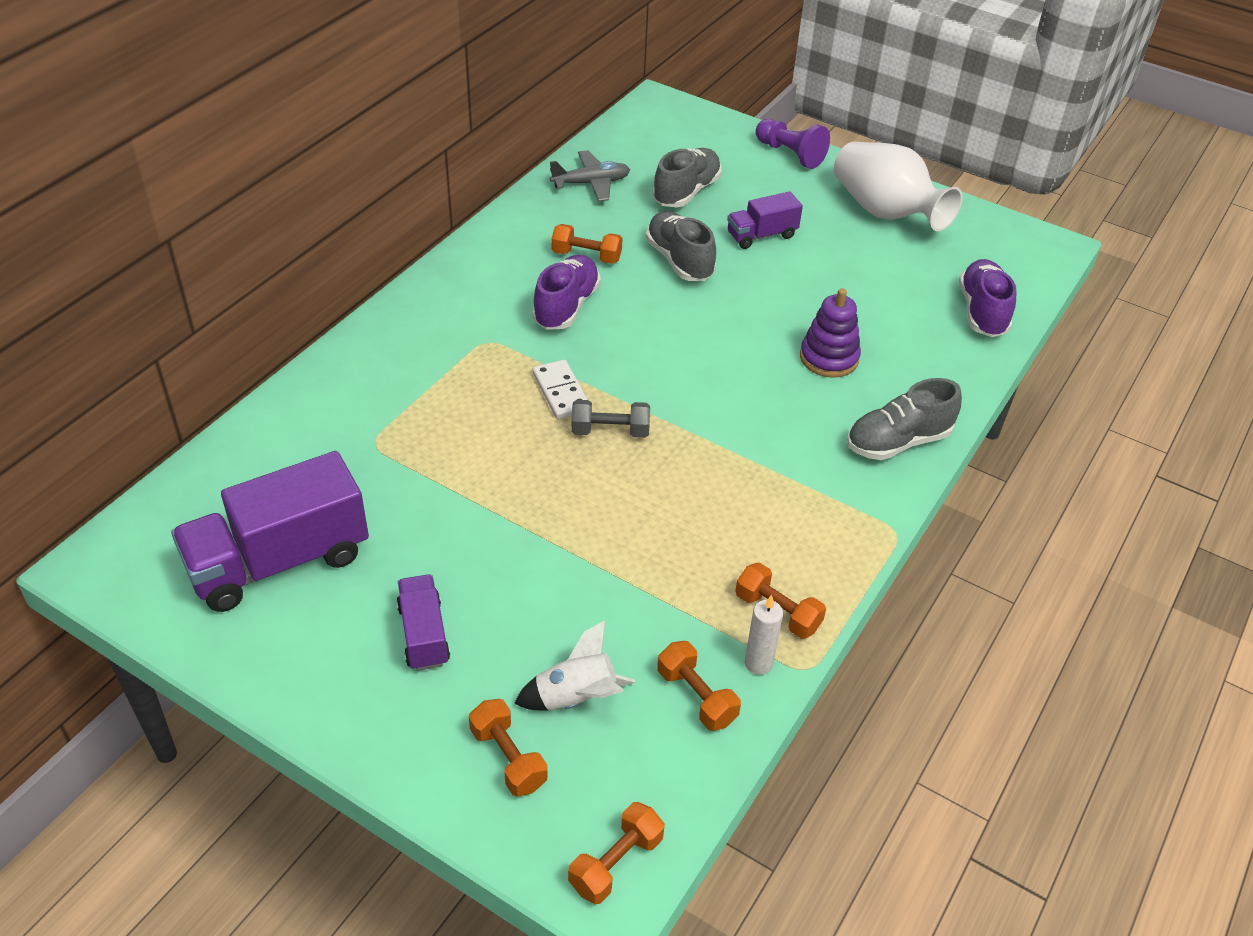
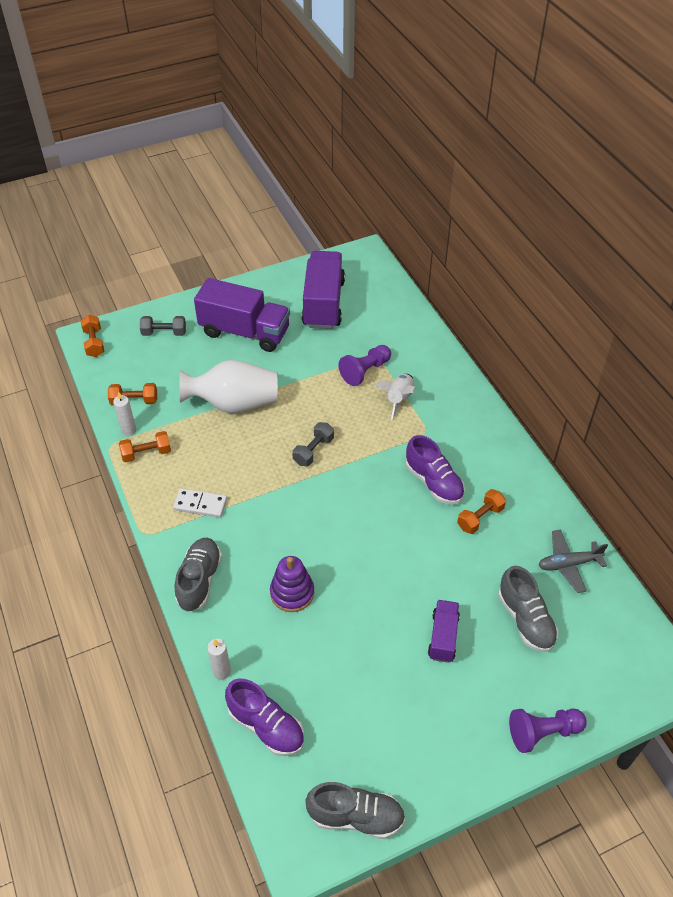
camera: 125 degrees right, 5 degrees up
purple truck [396,574,450,671] -> purple truck [194,278,290,352], size x1.90
orange dumbbell [469,699,547,797] -> grey dumbbell [140,316,186,336]
white rocket [514,620,636,711] -> white rocket moved to [374,374,416,419]
white domino [532,359,588,419] -> white domino moved to [173,488,227,518]
grey plane [550,150,630,202] -> grey plane turned 60 degrees clockwise [538,529,608,593]
grey shoe [646,211,716,281] -> grey shoe moved to [306,782,405,839]
white vase [834,142,963,231] -> white vase moved to [180,360,278,413]
none -> white candle [207,639,231,680]
none -> purple pawn [338,345,391,386]

